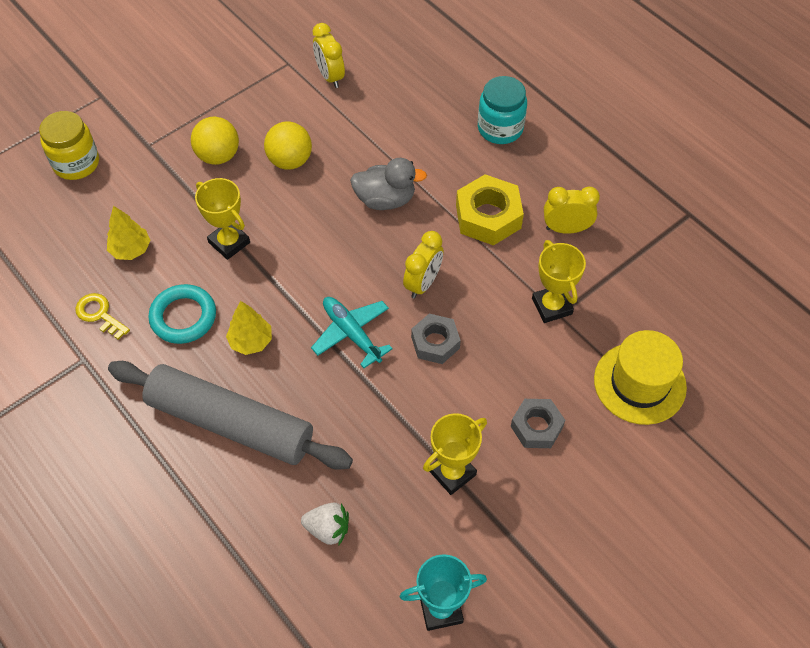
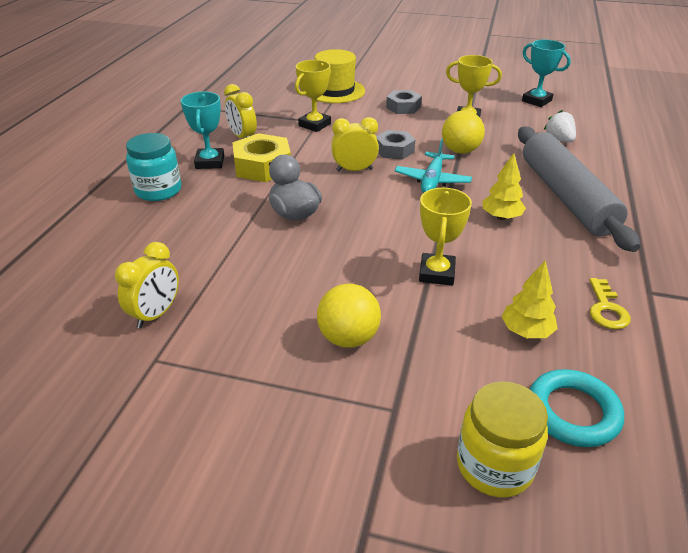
camera: 125 degrees left, 20 degrees down
turquoise ring [148,284,216,344] -> turquoise ring moved to [530,369,624,447]
yellow ball [264,121,312,170] -> yellow ball moved to [442,110,485,154]
none -> turquoise trophy [181,92,224,169]

